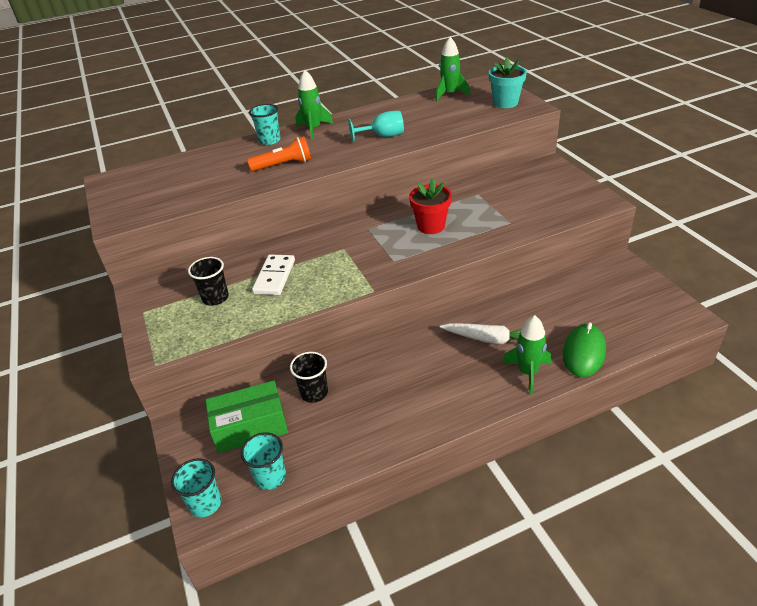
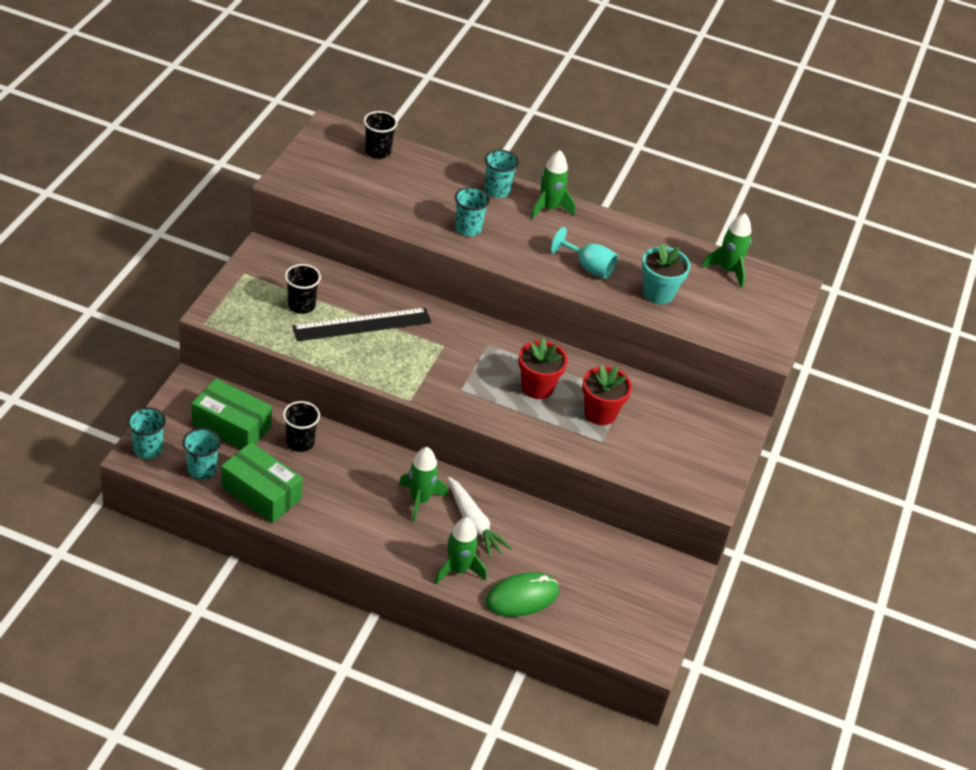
camera: 35 degrees right, 5 degrees up
orange flashlight [247,136,311,172] -> turquoise cup [455,187,490,236]
white domino [252,254,295,295] -> black ruler [292,308,431,341]
turquoise flower pot [489,57,527,108] -> turquoise flower pot moved to [642,243,690,304]
none -> green box [221,442,303,523]
none -> black cup [364,111,397,159]
none -> green rocket [399,447,448,522]
none -> red flower pot [582,364,632,425]

